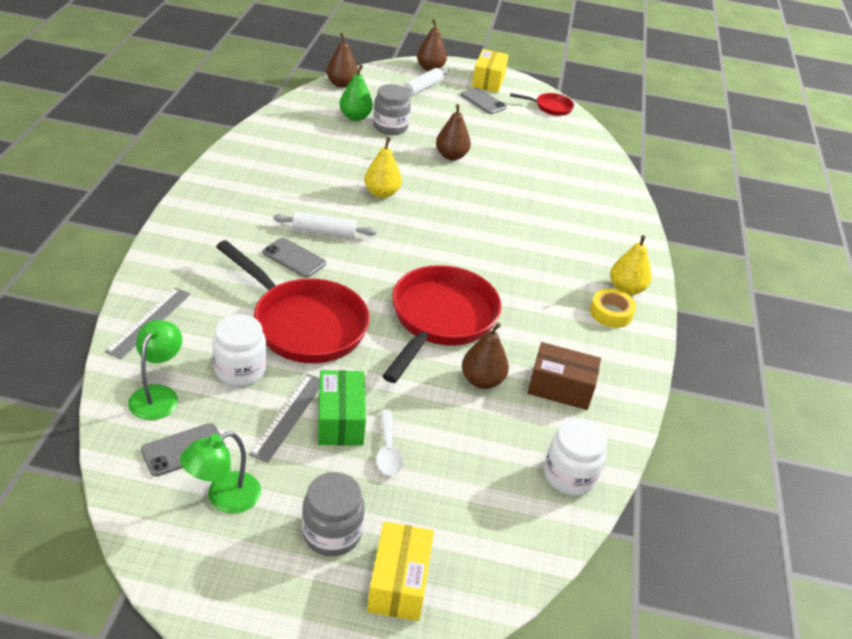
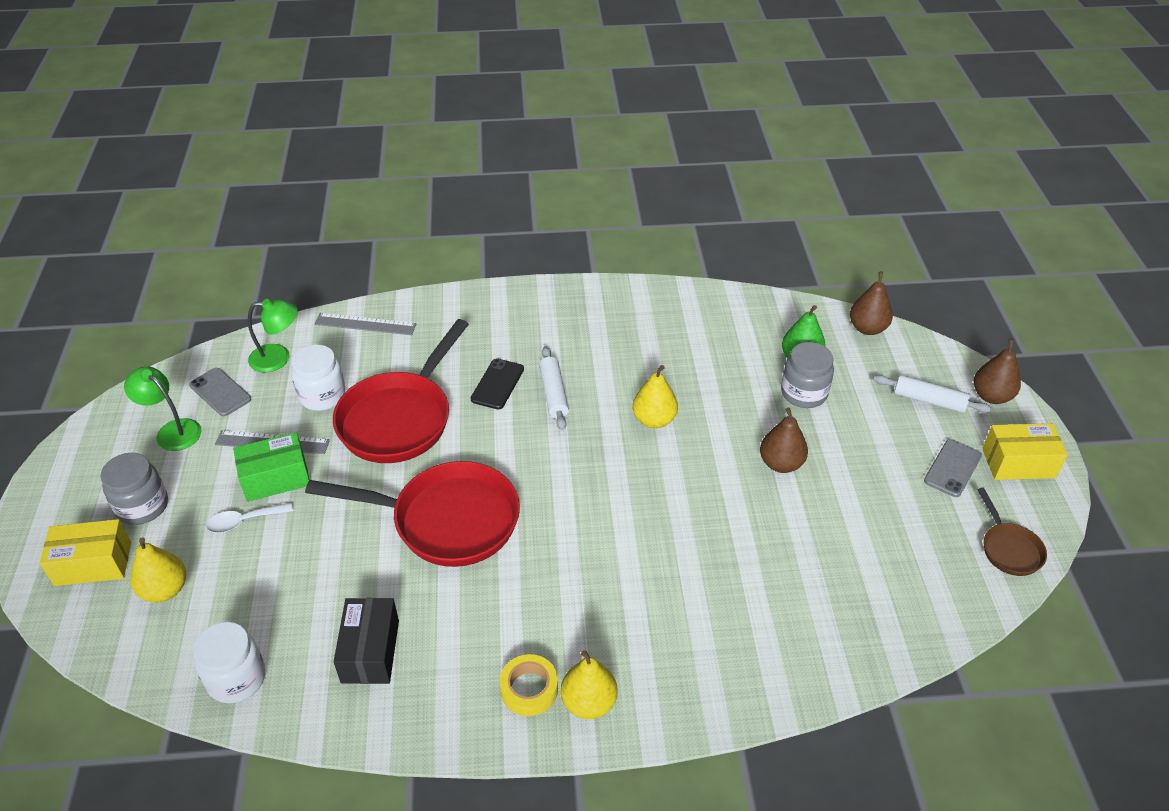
camera: 80 degrees right, 5 degrees up
grey phone [263,238,326,278] -> black phone [471,359,524,410]
brown pear [462,322,509,389] -> none
red pan [510,93,574,116] -> brown pan [977,488,1047,576]
brown box [528,342,601,410] -> black box [334,598,399,684]
none -> yellow pear [130,538,186,602]

